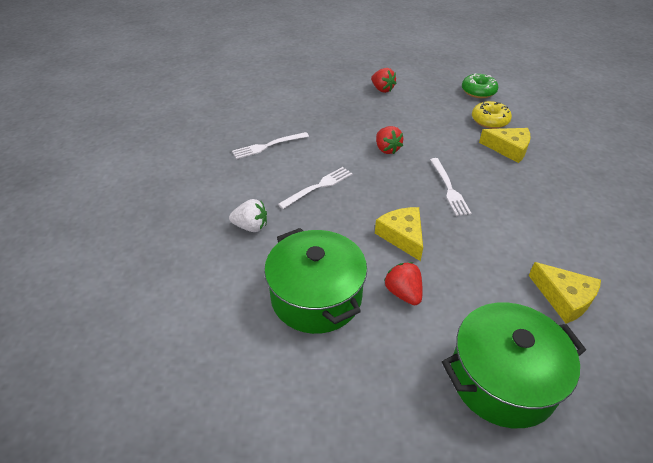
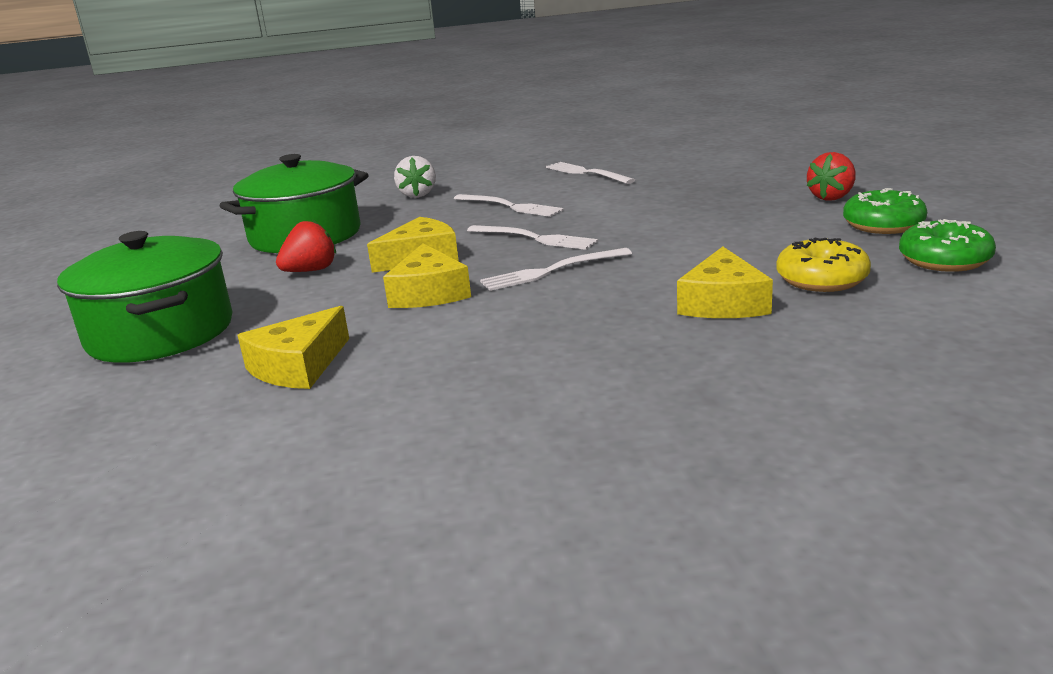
camera: 80 degrees right, 20 degrees down
red strawberry [376,126,403,154] -> none
none -> yellow cheese [383,243,471,308]
none -> white fork [467,225,598,250]
none -> green donut [843,188,927,234]

